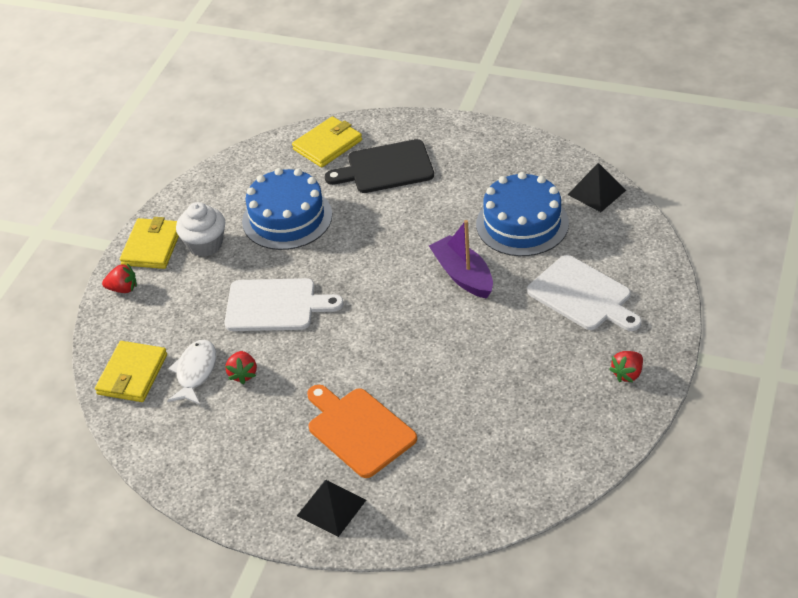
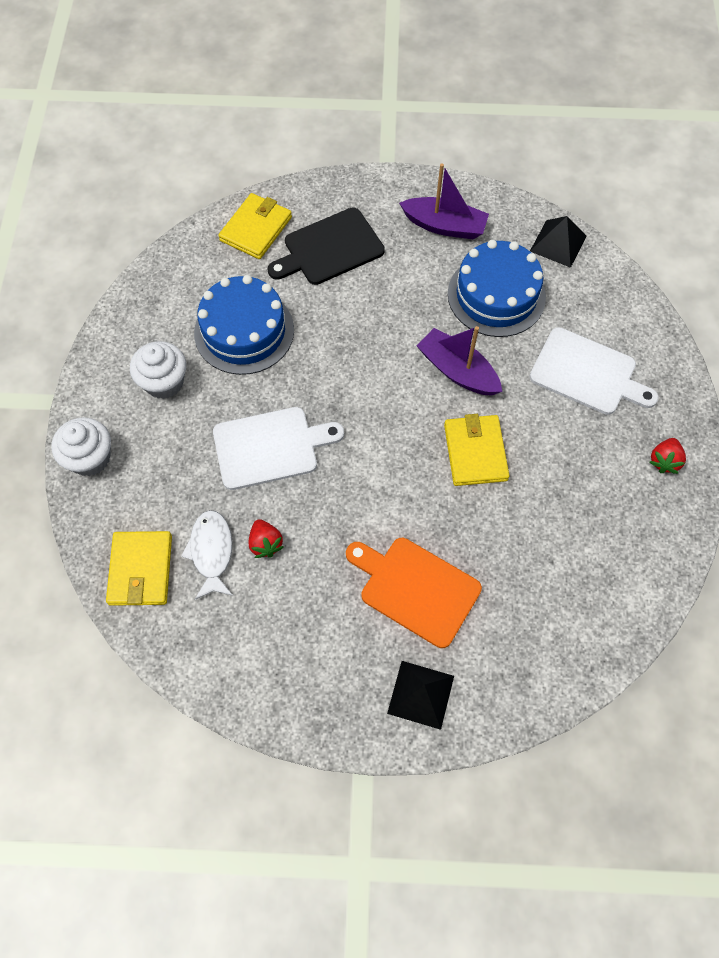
camera: 20 degrees left, 20 degrees up
red strawberry [102,263,137,293] -> white cupcake [51,417,111,476]
yellow wallet [120,217,179,269] -> yellow wallet moved to [444,414,510,486]
none -> purple boat [399,163,489,239]

